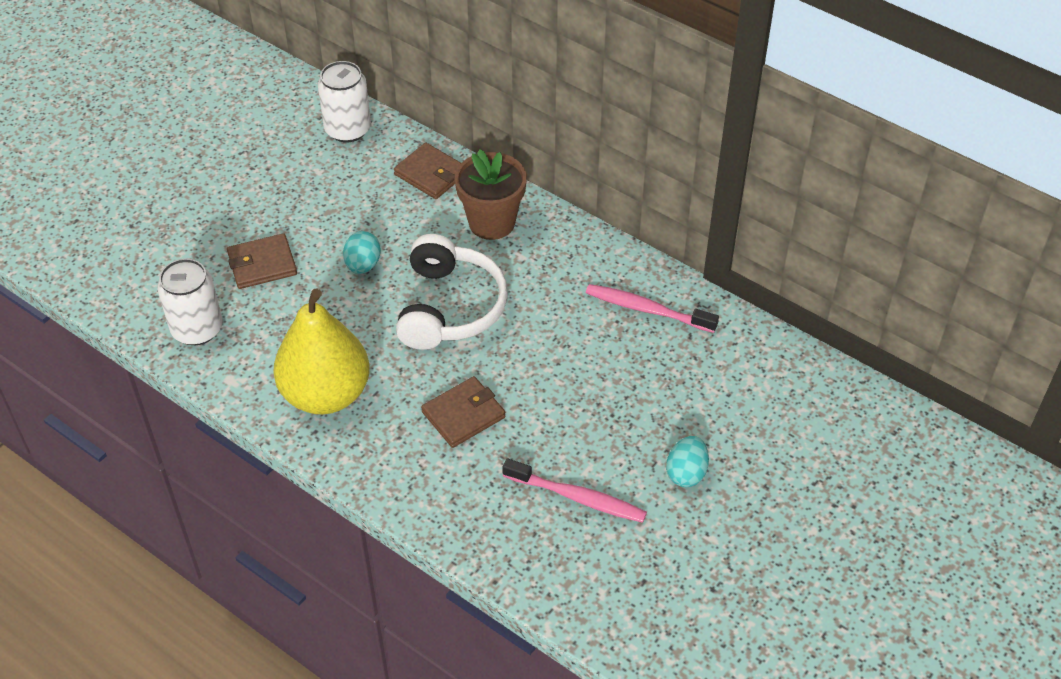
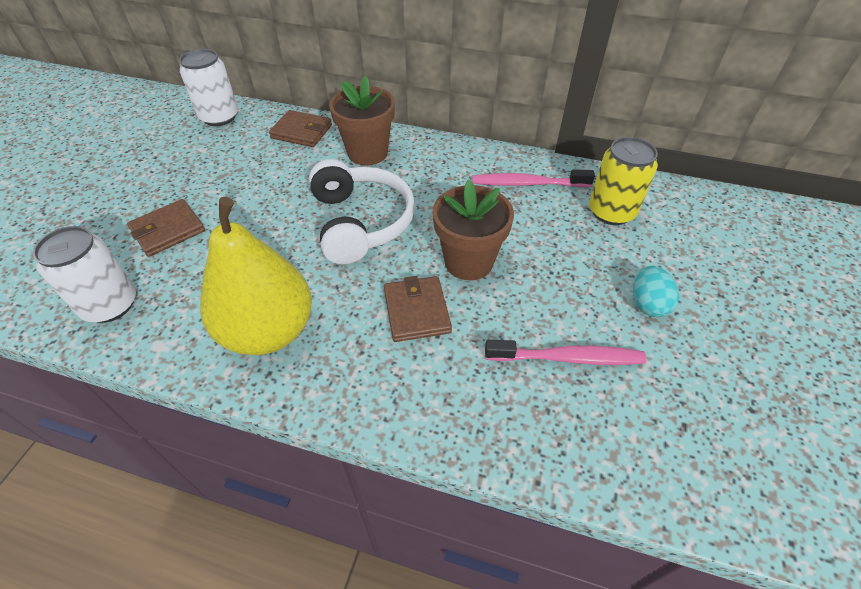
camera: 20 degrees left, 0 degrees up
turquoise egg [343,231,381,274] -> none
brown wallet [421,376,506,448] -> brown wallet turned 45 degrees counterclockwise [384,276,452,342]
none -> brown flower pot [432,180,514,280]
none -> yellow can [589,137,658,225]

